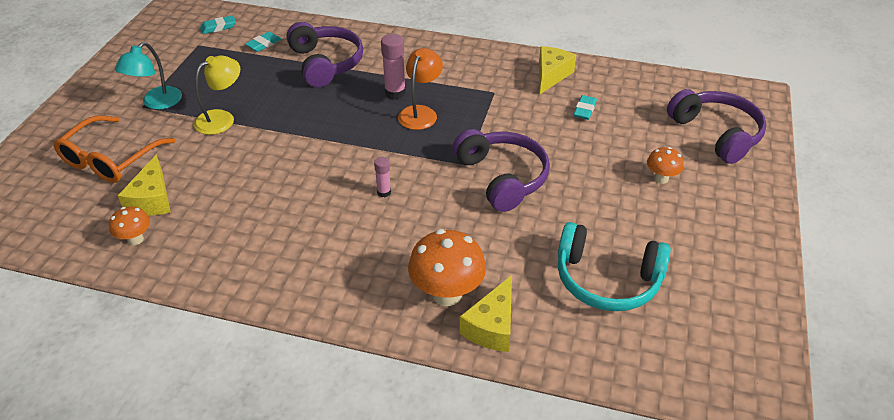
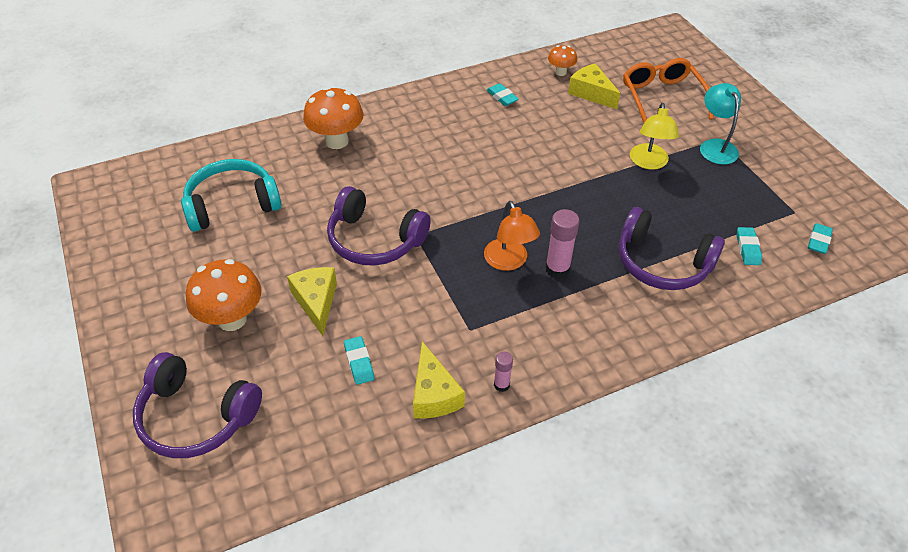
camera: 140 degrees right, 5 degrees up
pink glue stick [374,157,391,197] -> pink glue stick moved to [494,351,513,392]
yellow cheese [459,275,512,352] -> yellow cheese moved to [287,267,337,336]
orange mushroom [647,147,684,184] -> orange mushroom [186,259,262,331], size x1.83
none -> turquoise eraser [487,83,519,106]

